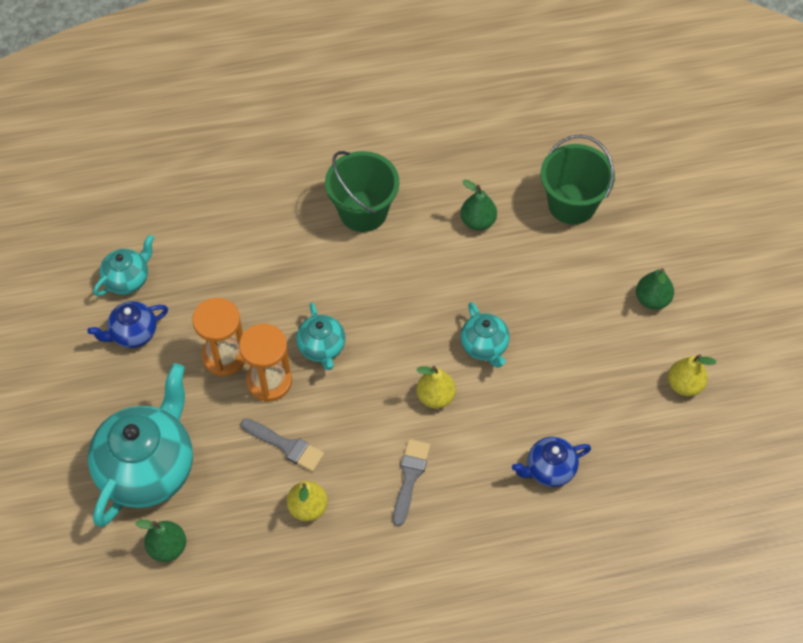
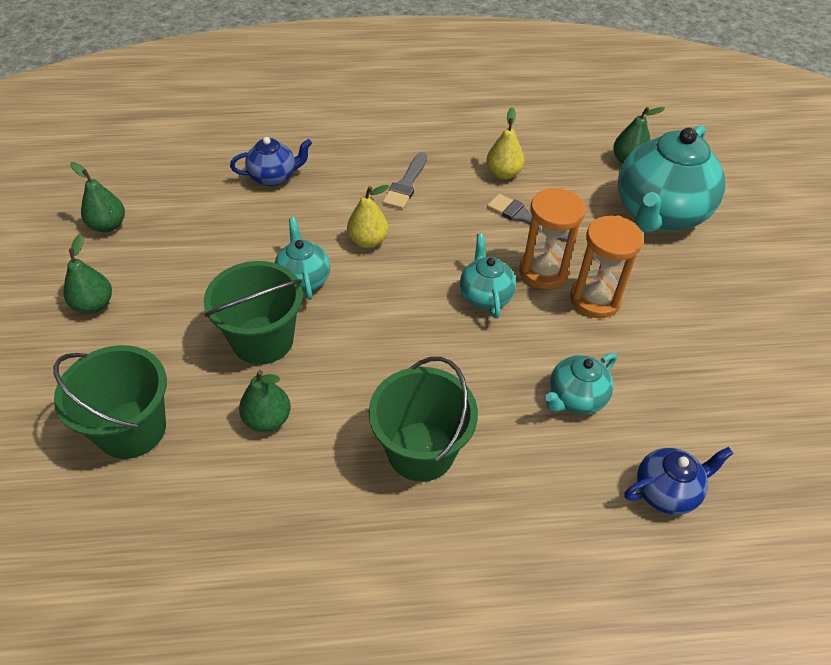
camera: 175 degrees left, 10 degrees down
blue teapot [87,301,168,348] -> blue teapot moved to [624,447,734,515]
turquoise teapot [93,235,154,296] -> turquoise teapot moved to [545,353,617,414]
yellow pear [668,354,717,396] -> green pear [70,162,125,232]
none -> green bucket [204,261,303,365]

